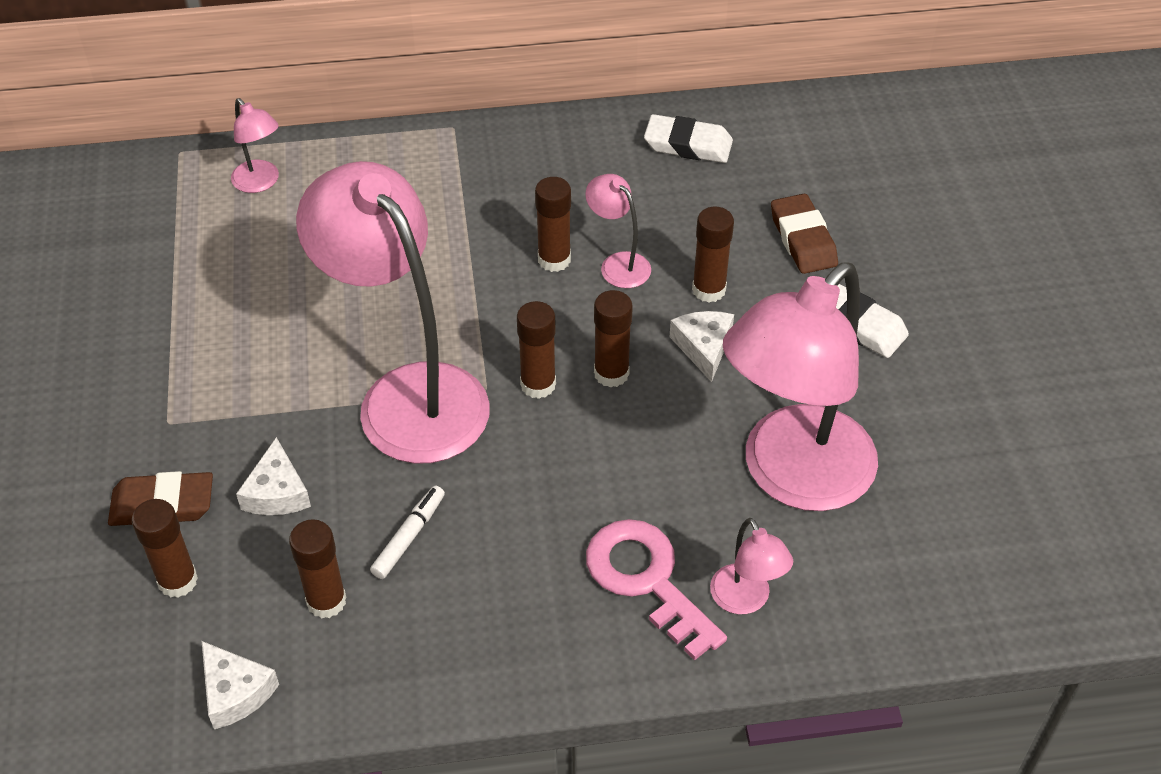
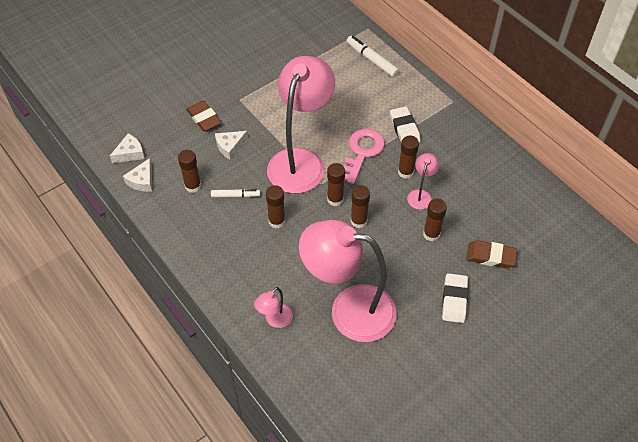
camera: 60 degrees right, 5 degrees up
brown glue stick [132,499,198,598] -> brown glue stick moved to [266,185,285,228]
pink lamp [231,98,279,193] -> white marker [346,36,399,78]
pink key [586,519,727,661] -> pink key moved to [344,129,385,184]
white eraser [644,114,733,163] -> white eraser moved to [390,106,421,143]
white cheese [670,311,734,382] -> white cheese moved to [110,134,145,163]
brown eraser [771,194,838,274] -> brown eraser turned 60 degrees clockwise [466,240,517,268]

